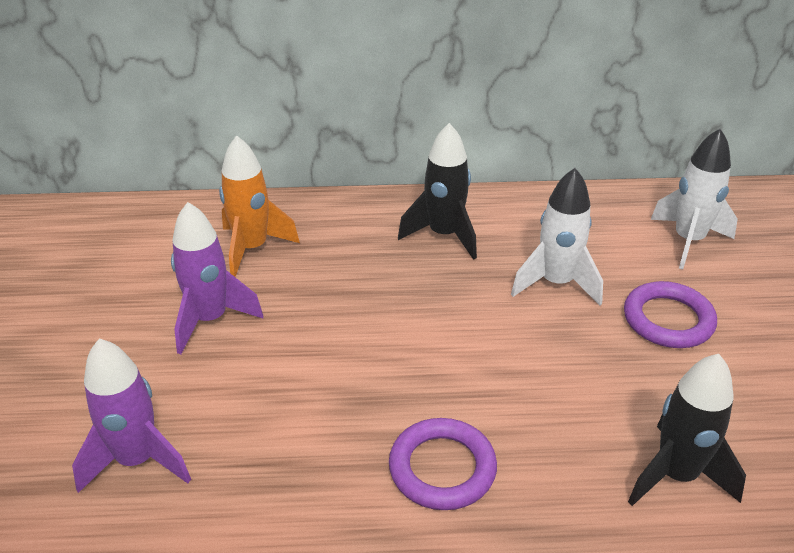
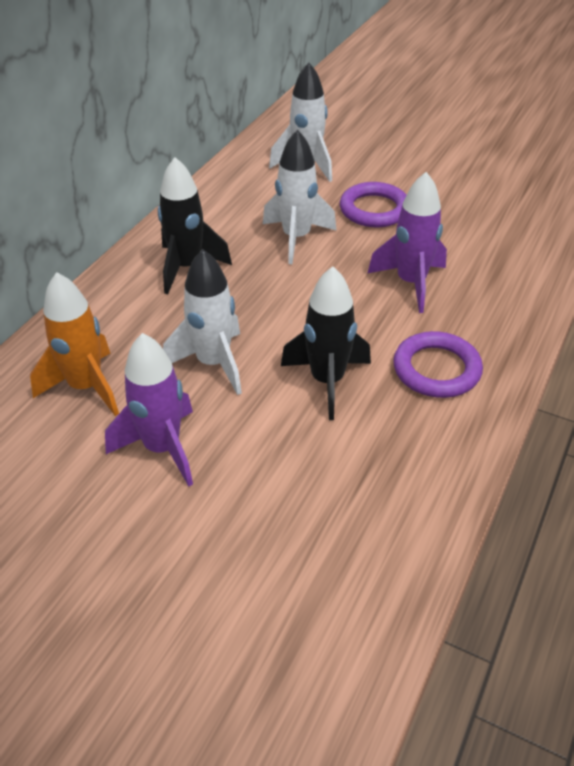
camera: 60 degrees left, 5 degrees up
purple rocket [72,339,191,493] -> purple rocket moved to [368,172,447,313]
black rocket [628,354,746,506] -> black rocket moved to [281,266,371,420]
none -> white rocket [163,249,242,395]

